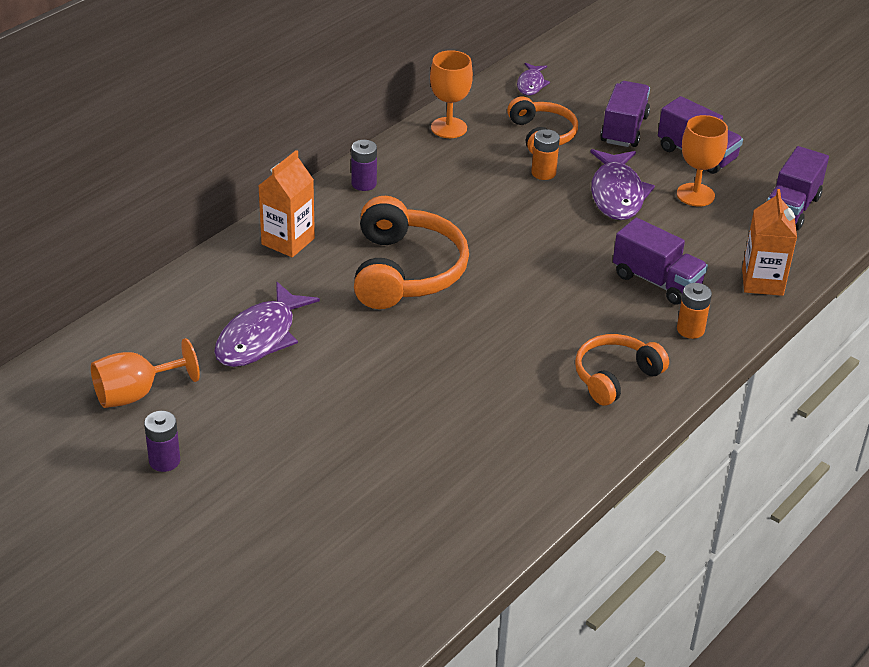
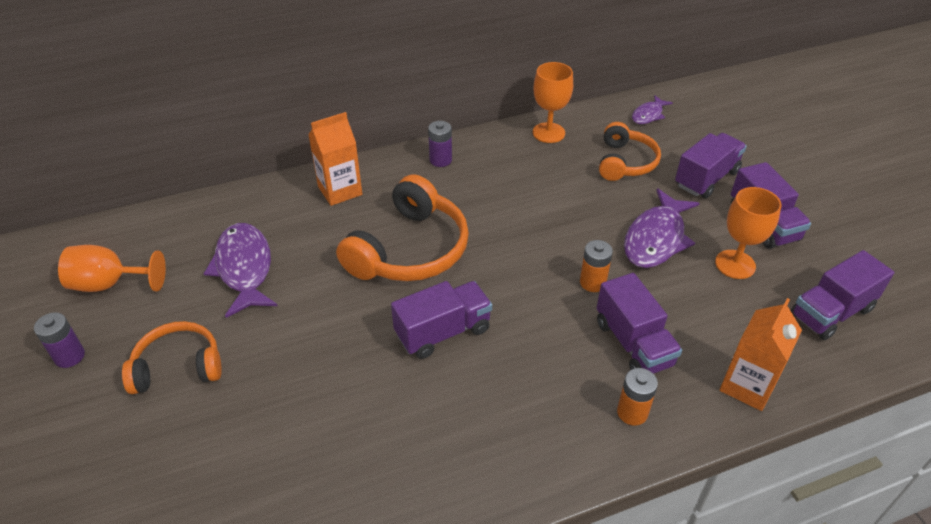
camera: 30 degrees right, 5 degrees up
purple fish [214,282,320,367] -> purple fish turned 105 degrees clockwise [203,223,278,318]
orange battery [531,129,560,180] -> orange battery moved to [580,240,613,292]
orange headphones [575,334,669,406] -> orange headphones moved to [122,321,222,394]
none -> purple truck [391,281,492,359]

